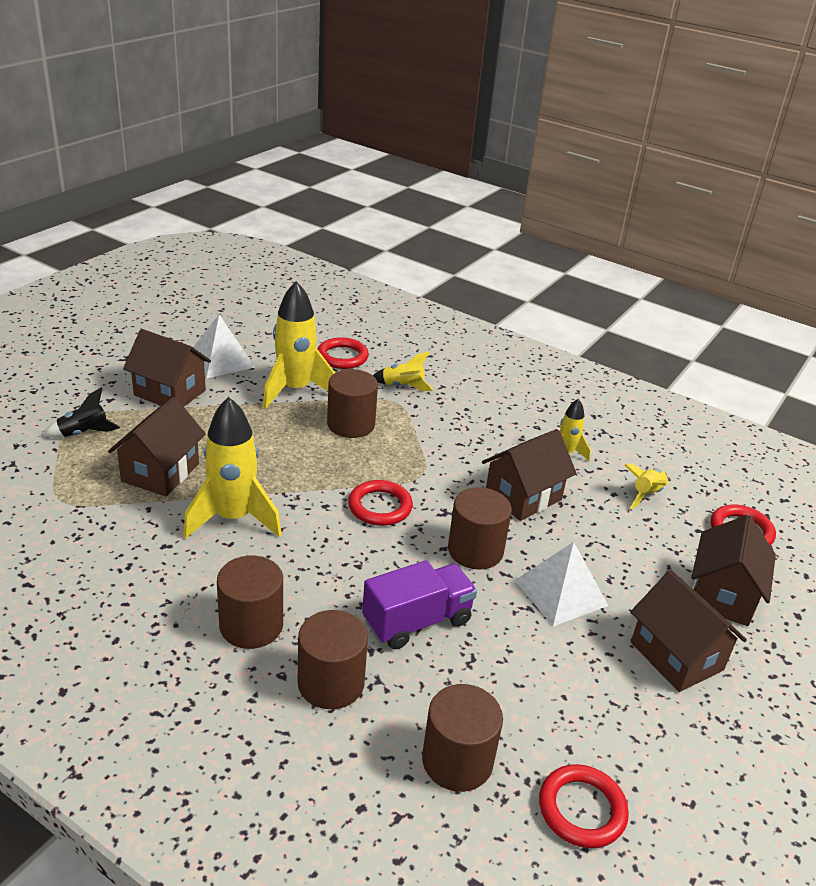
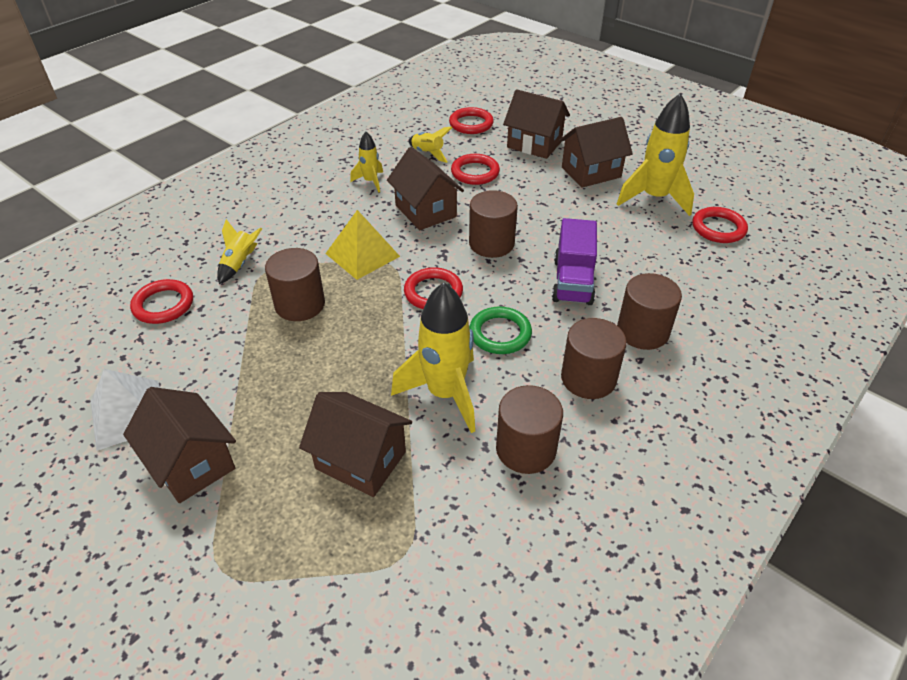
camera: 80 degrees left, 10 degrees up
black rocket [44,387,120,438] -> none
brown house [123,329,211,407] -> brown house turned 75 degrees counterclockwise [123,387,236,503]
yellow rocket [263,281,335,409] -> yellow rocket moved to [617,93,694,216]
purple truck [362,560,477,650] -> purple truck turned 150 degrees counterclockwise [552,218,597,305]
brown cylinder [422,684,503,792] -> brown cylinder moved to [496,385,563,474]
white pyramid [515,542,608,626] -> none
none -> yellow pyramid [325,210,400,280]
none -> red ring [451,154,500,185]
none -> green ring [469,306,532,354]

